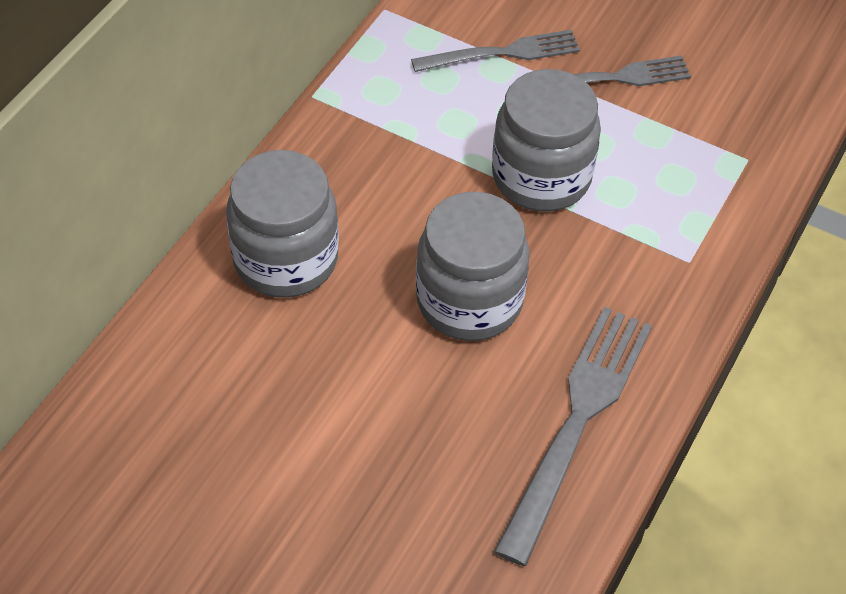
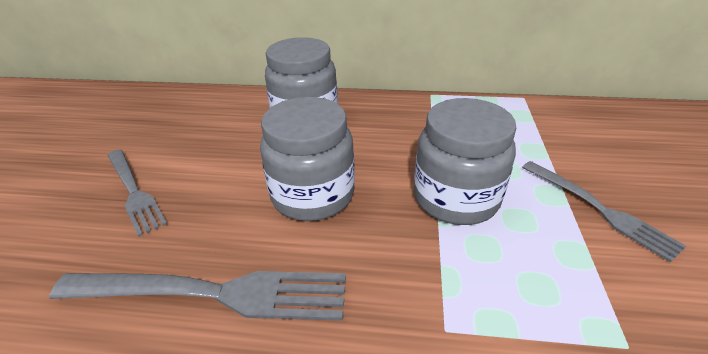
camera: 70 degrees right, 15 degrees down
grey fork [411,30,580,72] -> grey fork moved to [107,149,167,237]

